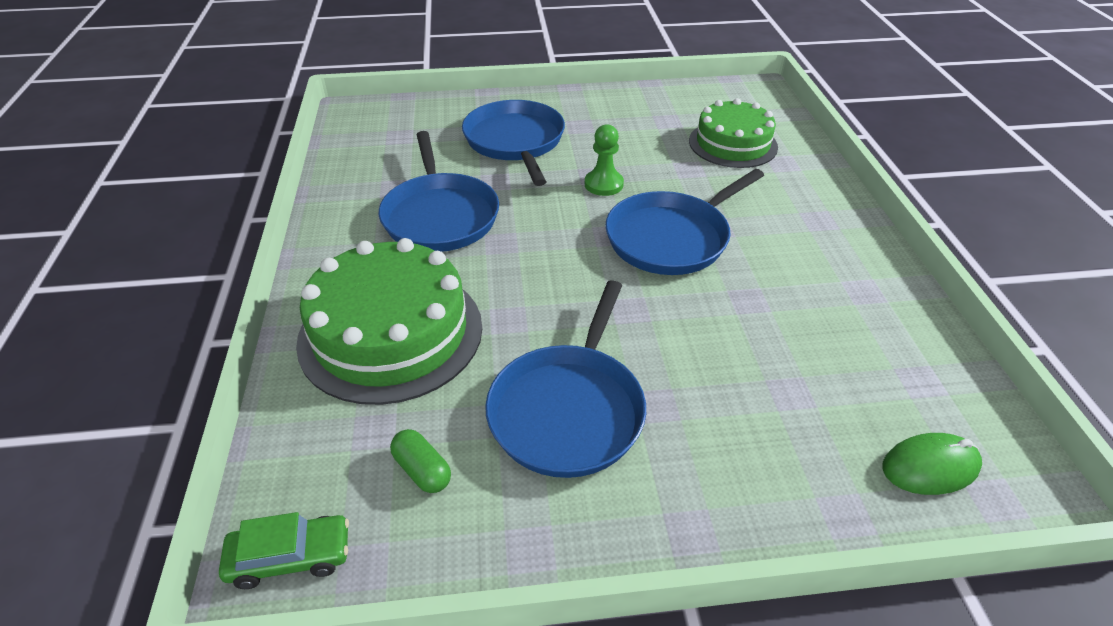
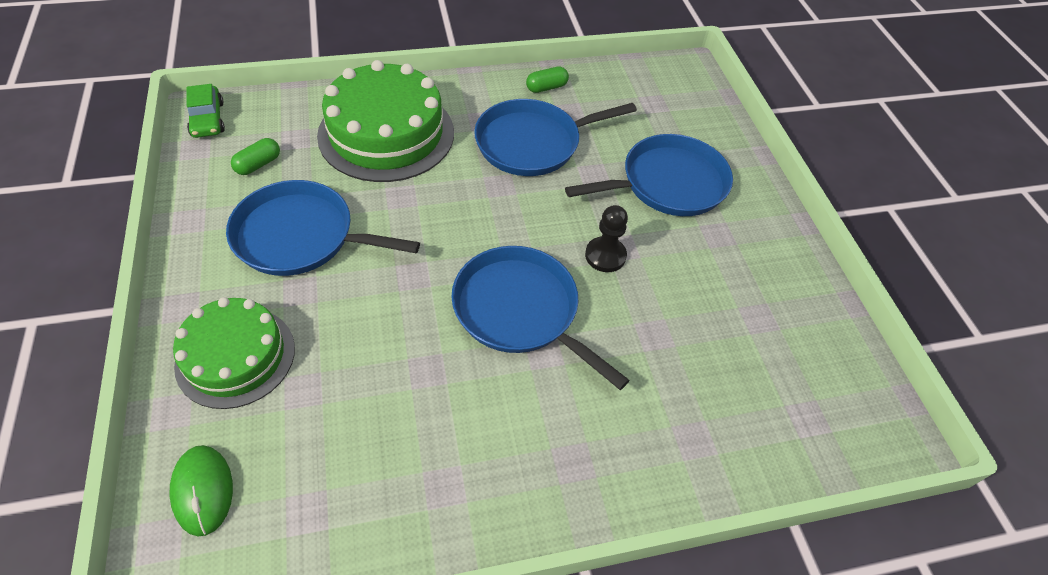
camera: 80 degrees right, 10 degrees up
green pawn [585,124,624,196] -> black pawn [585,205,628,272]
green cake [689,98,778,168] -> green cake moved to [173,297,295,409]
none -> green capsule [526,66,569,93]

